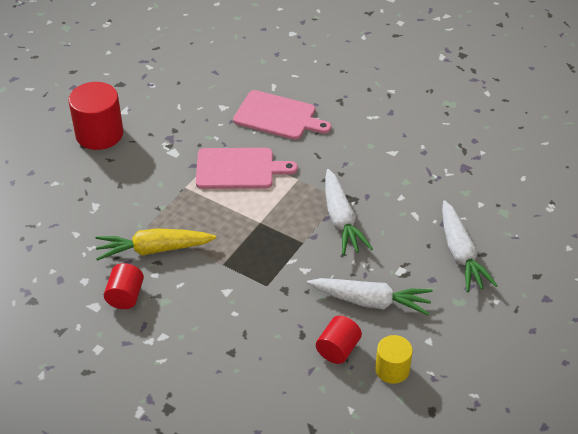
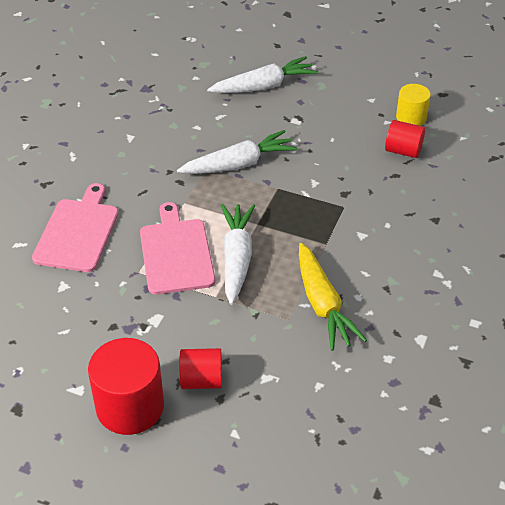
camera: 100 degrees left, 0 degrees up
red cylinder [104,263,144,309] -> red cylinder moved to [179,348,222,389]
white carrot [307,278,433,316] -> white carrot moved to [221,204,255,305]

